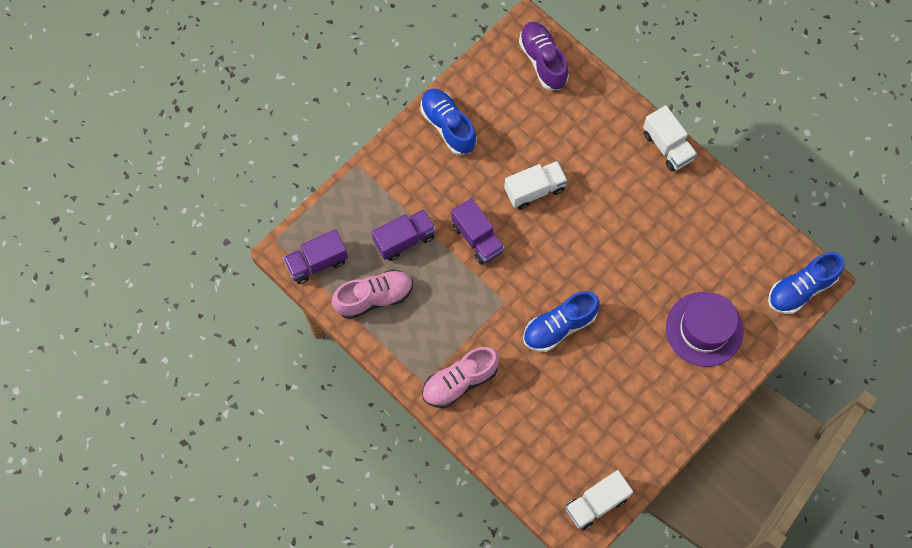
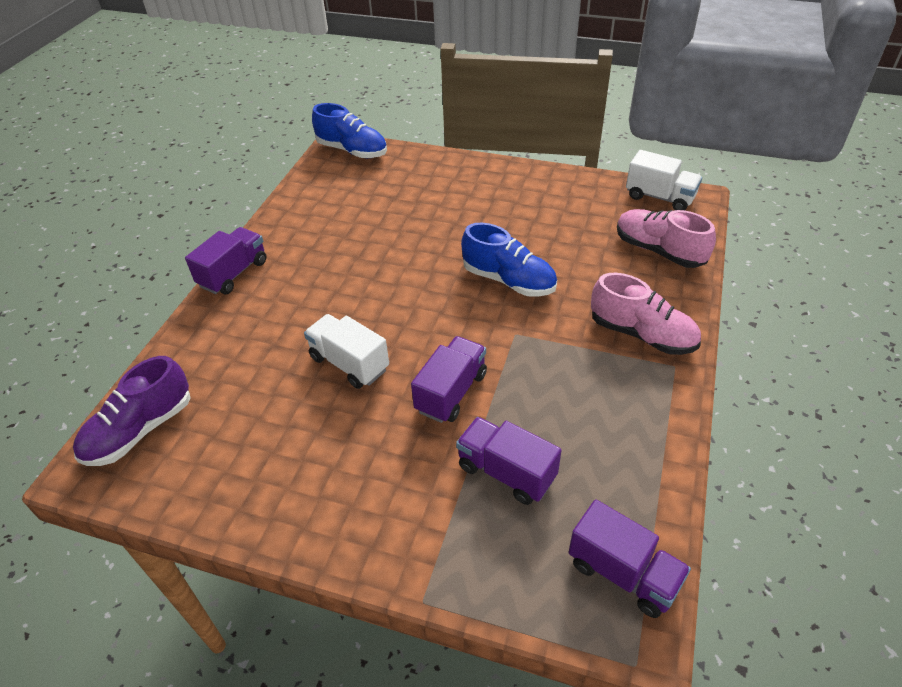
camera: 115 degrees left, 25 degrees down
pink shoe [331,269,413,319] -> pink shoe moved to [617,209,716,268]
blue shoe [420,89,477,155] -> none
white truck [643,105,697,171] -> purple truck [185,227,266,294]
purple hat [666,292,744,367] -> none

